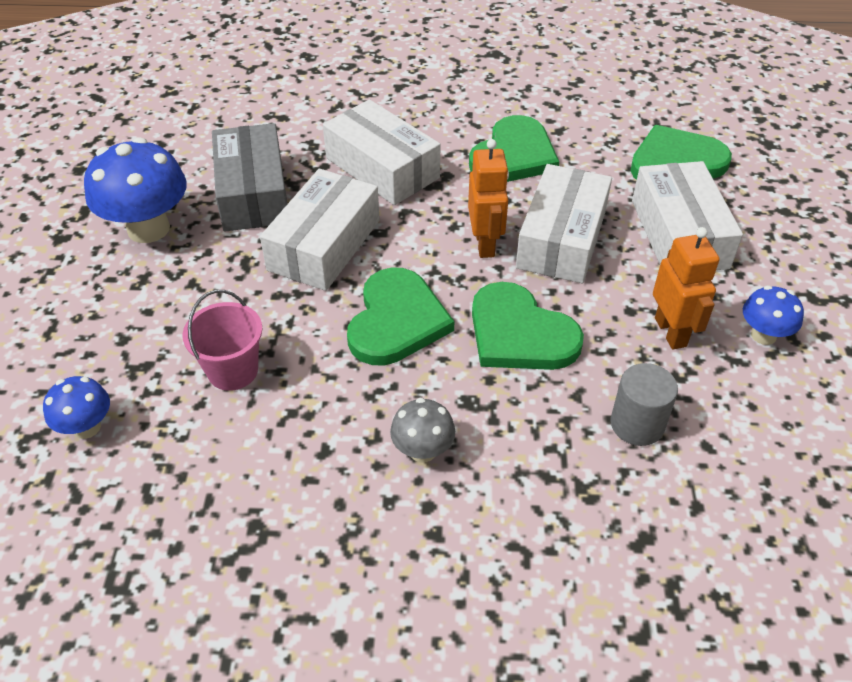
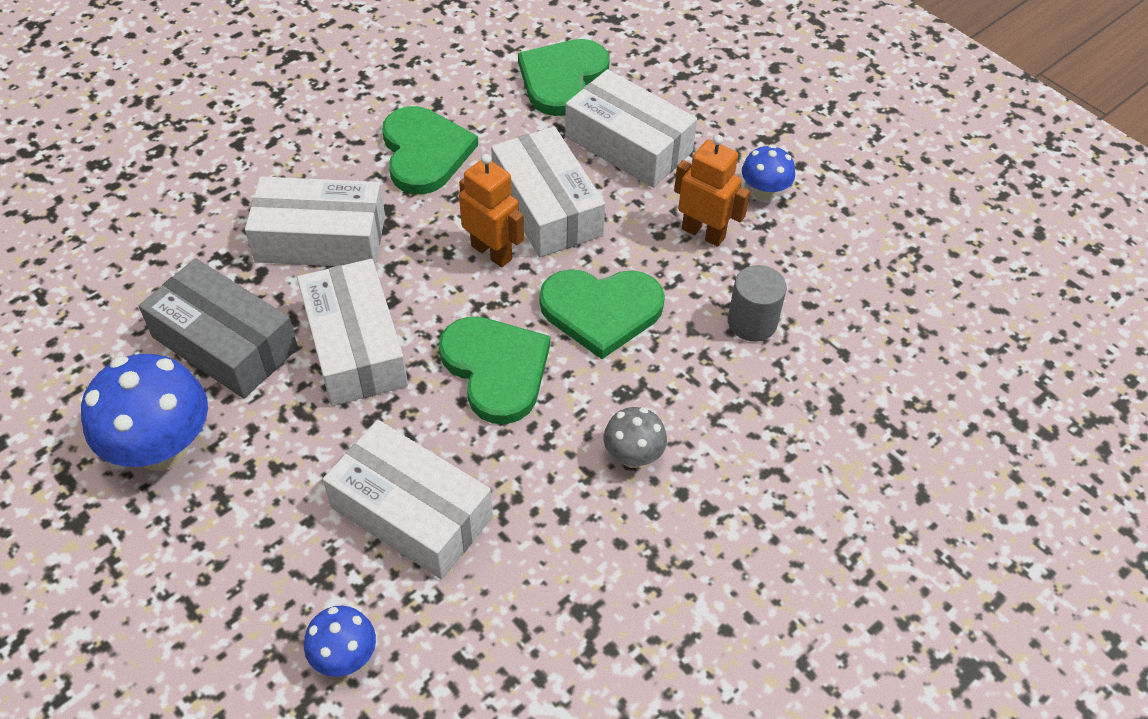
camera: 45 degrees left, 5 degrees up
pink bucket [182,290,262,391] -> white box [323,420,493,579]

